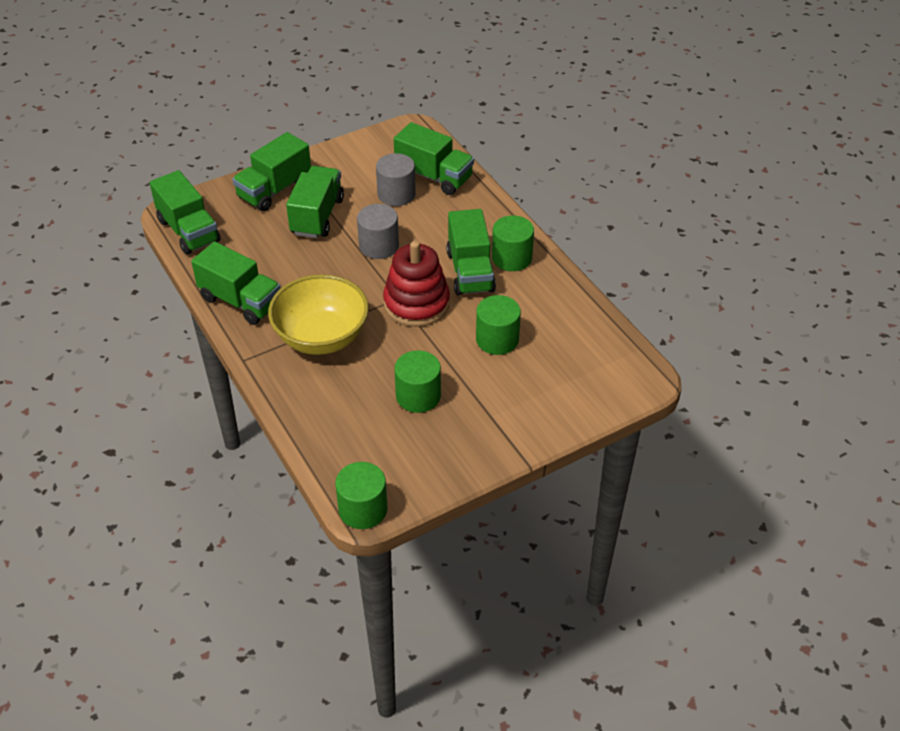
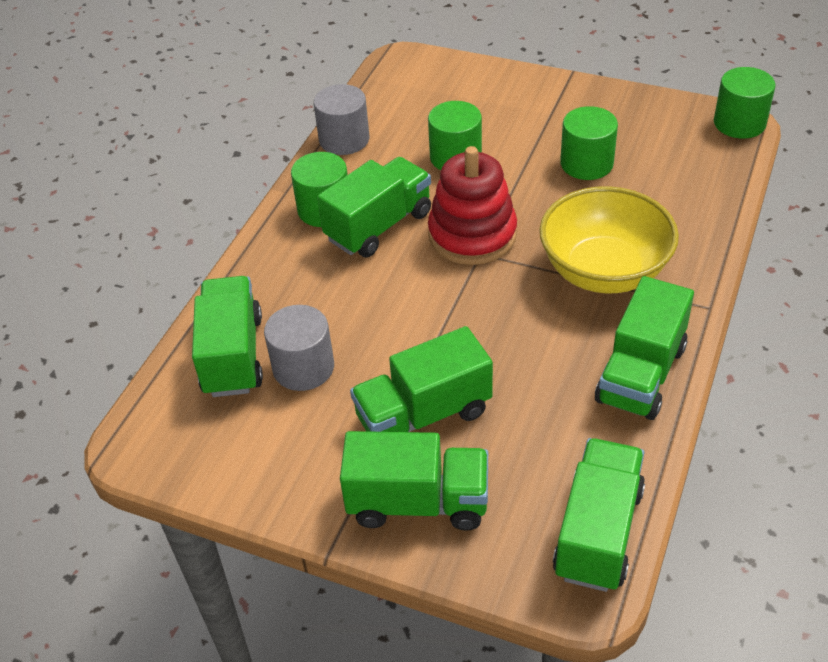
camera: 125 degrees left, 0 degrees up
green truck [191,241,281,325] -> green truck turned 150 degrees counterclockwise [595,276,694,420]
grey cylinder [357,204,399,259] -> grey cylinder moved to [314,84,369,155]

